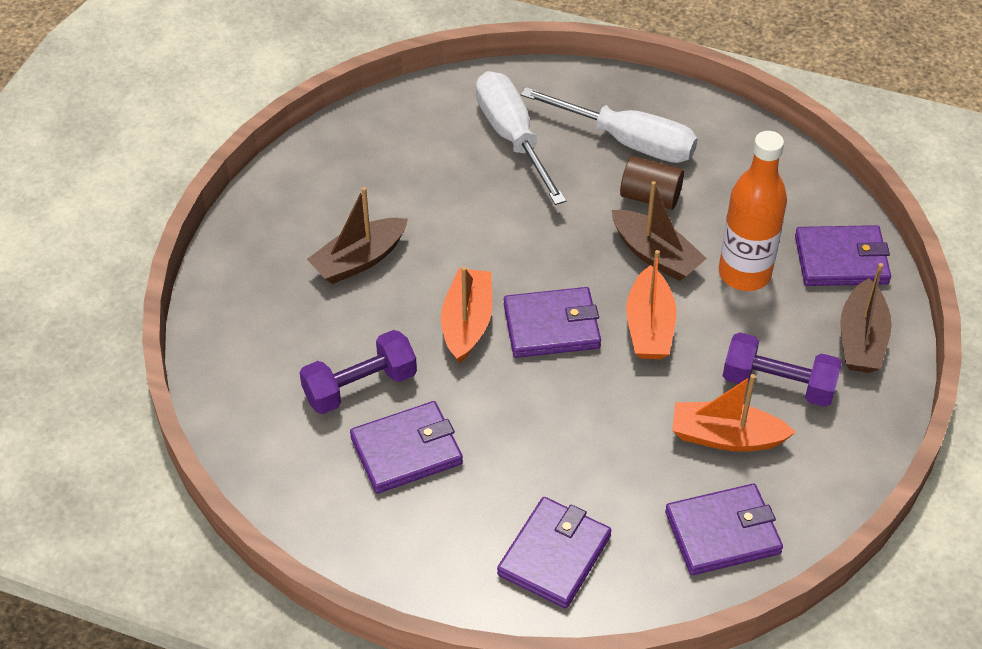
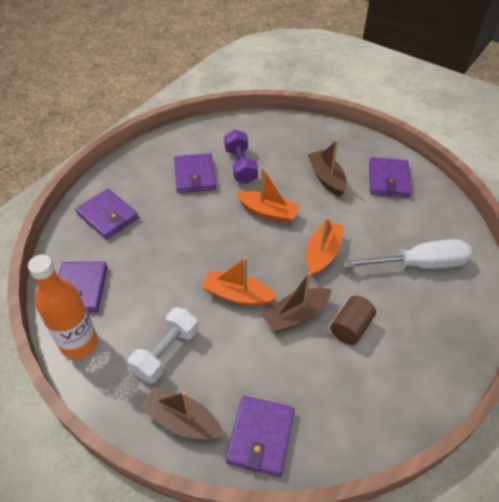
camera: 105 degrees right, 0 degrees up
purple wallet [504,287,601,358] -> purple wallet moved to [369,157,411,198]
white screwdriver [520,87,698,163] -> none
orange boat [672,374,796,452] -> orange boat moved to [307,217,344,277]
orange bottle [719,131,787,291] -> orange bottle moved to [28,255,98,359]
purple dumbbell [723,332,842,407] -> white dumbbell [128,307,198,383]

